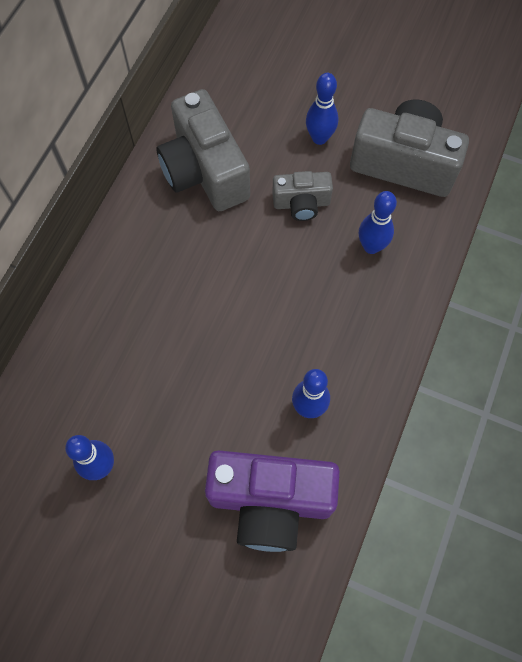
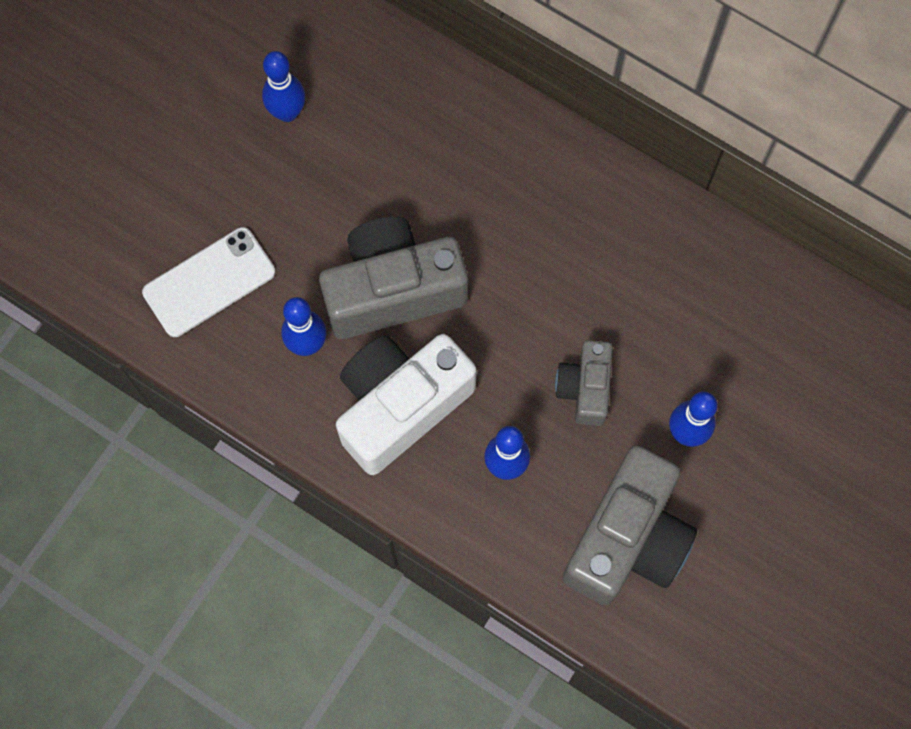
camera: 100 degrees right, 5 degrees up
grey camera [157,89,250,211] -> grey camera moved to [319,216,468,339]
purple camera [205,450,340,552] -> white phone [142,227,275,337]
none -> white camera [336,334,477,475]

